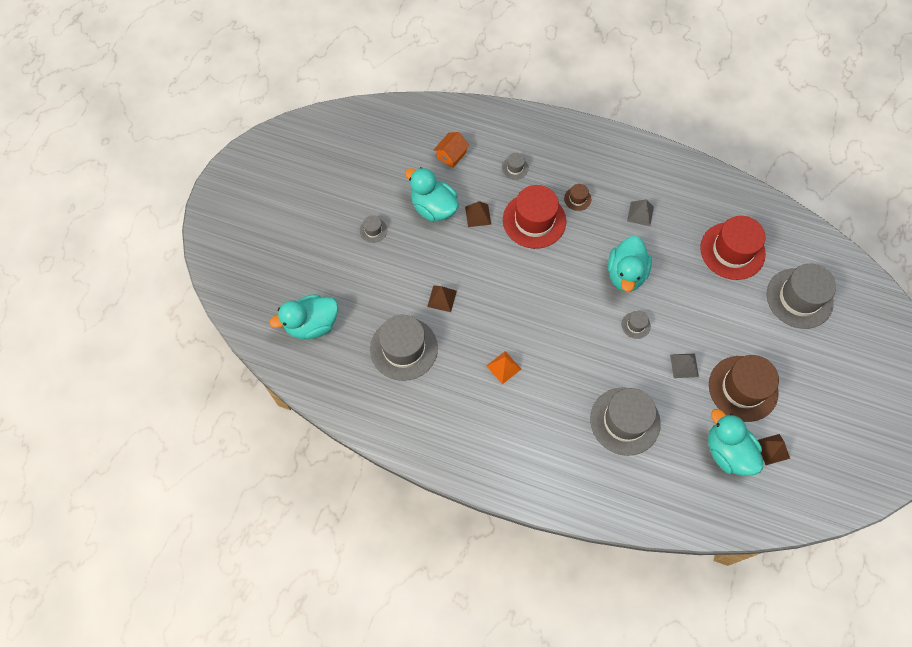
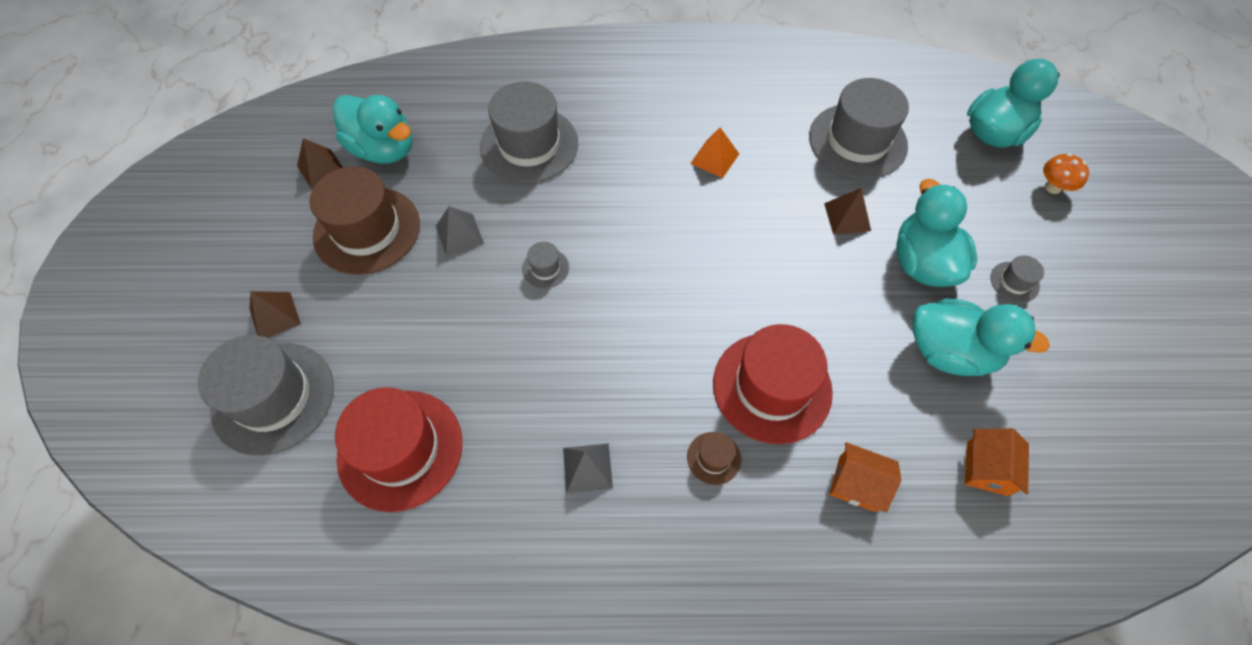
camera: 160 degrees right, 5 degrees down
brown pyramid [465,201,491,227] -> brown pyramid moved to [249,291,301,338]
grey hat [502,153,529,180] -> orange house [830,442,902,513]
turquoise duck [608,236,652,292] -> turquoise duck moved to [896,179,977,287]
none -> orange mushroom [1043,153,1089,194]

